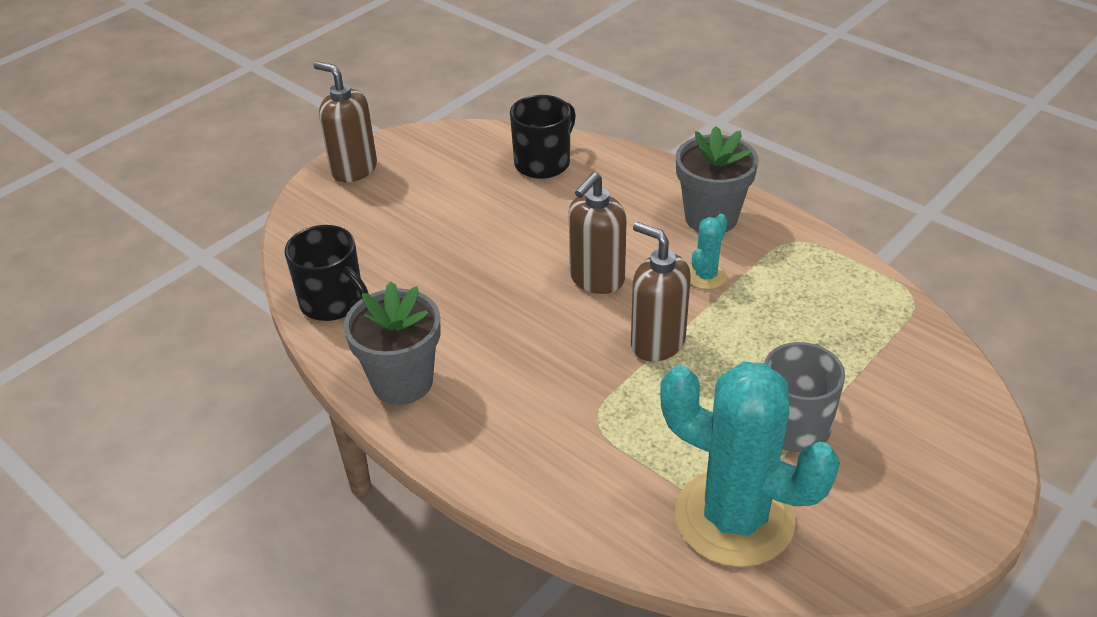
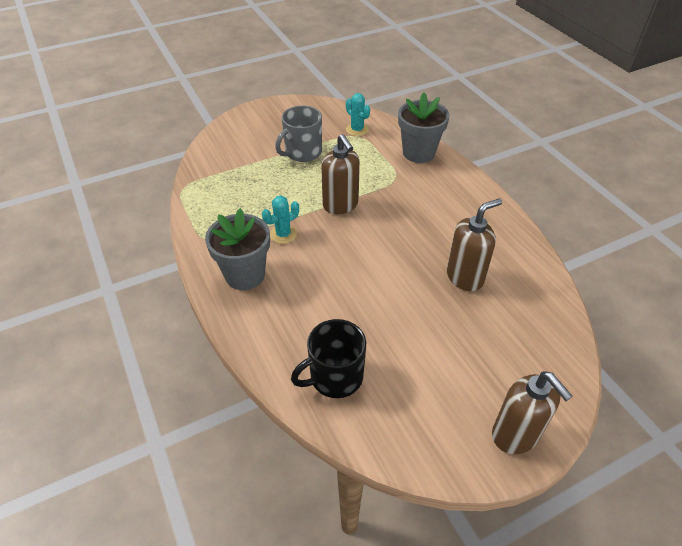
camera: 160 degrees left, 5 degrees up
black mug [284,225,369,321] -> none
grey flower pot [344,282,440,405] -> grey flower pot moved to [398,92,450,163]
brown soap dispenser [569,172,627,294] -> brown soap dispenser moved to [447,198,502,291]
turquoise cactus [660,361,840,567] -> turquoise cactus [346,93,370,136], size x0.43

